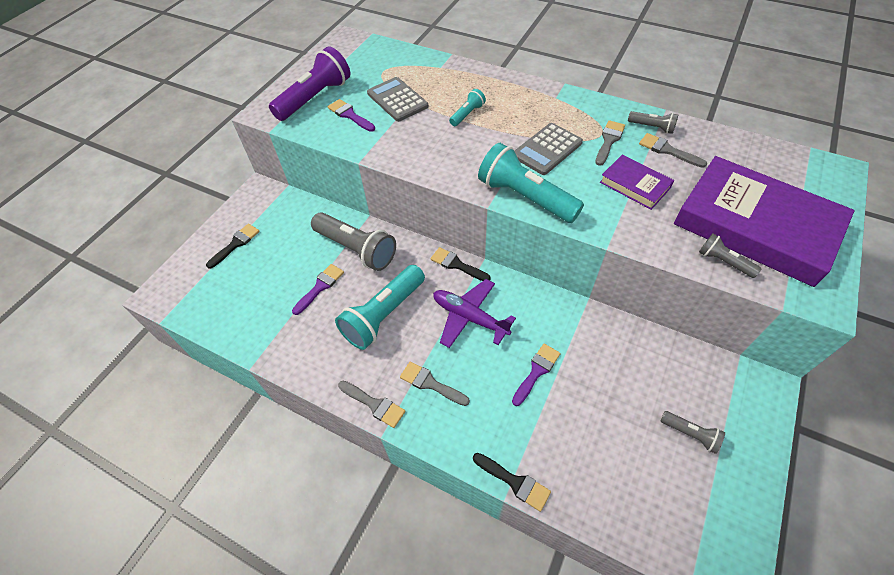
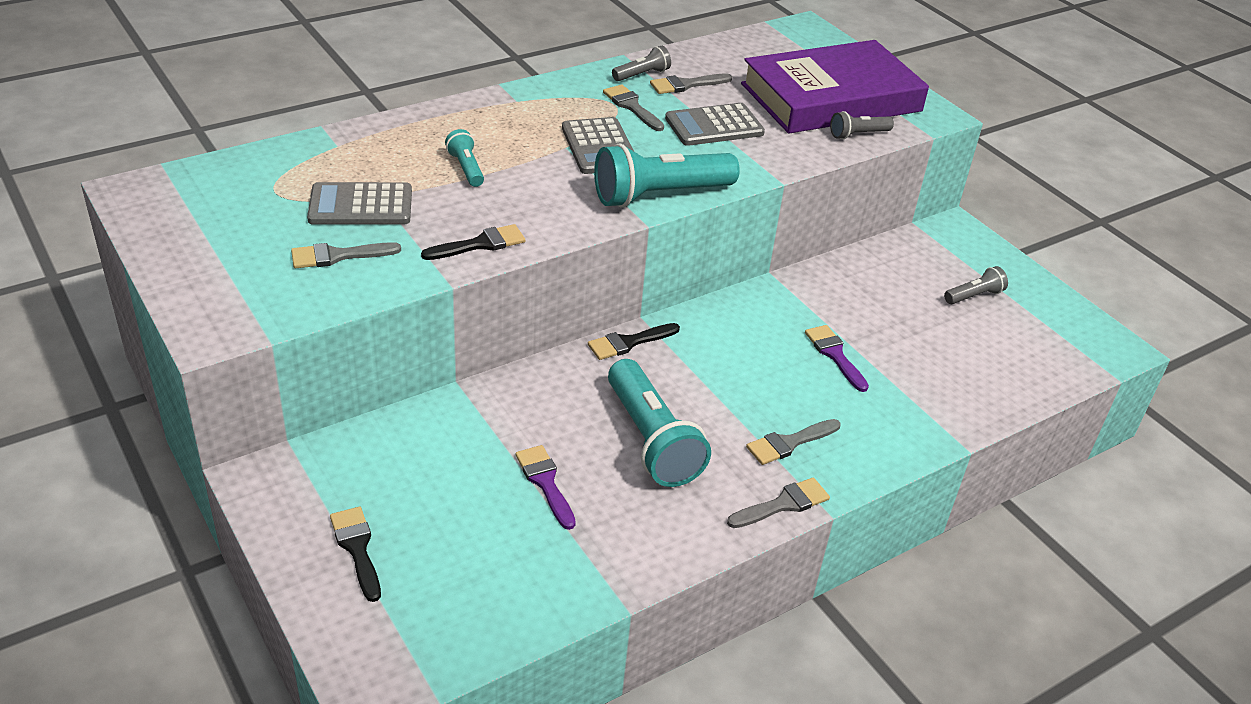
camera: 65 degrees left, 15 degrees down
purple flashlight [269,46,350,121] -> none
grey flashlight [311,212,396,271] -> none
purple brush [328,99,375,132] -> grey brush [291,242,401,268]
purple plane [433,279,516,348] -> none
black brush [473,453,551,512] -> black brush moved to [421,224,525,260]
purple book [600,155,674,210] -> grey calculator [665,103,765,146]

